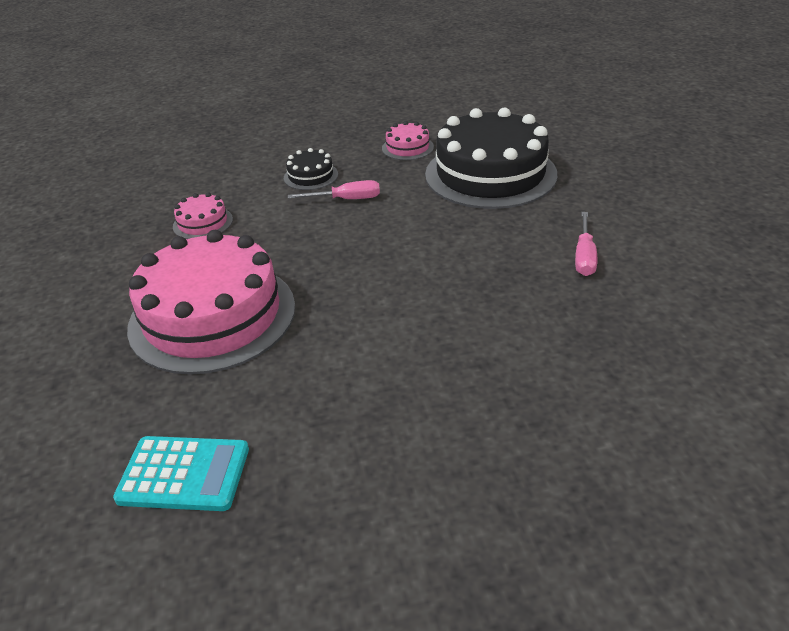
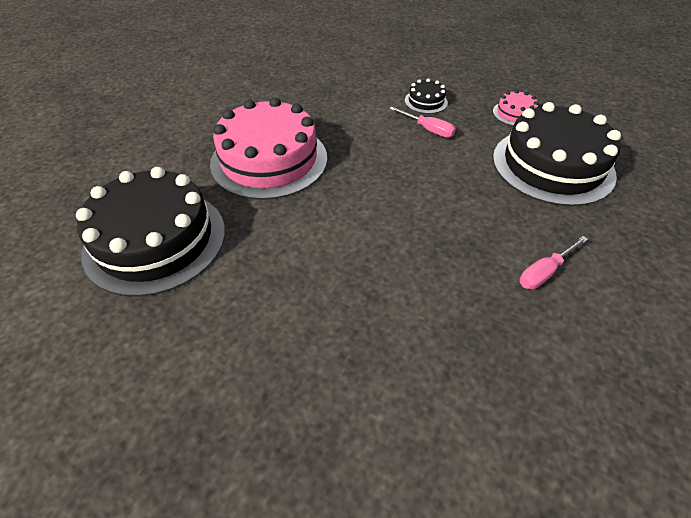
camera: 40 degrees right, 10 degrees up
turquoise calculator [113,436,249,511] -> black cake [76,167,225,297]
pink cake [173,192,233,239] -> none

